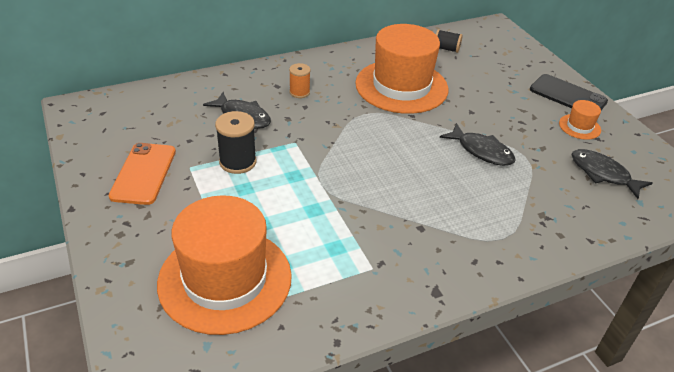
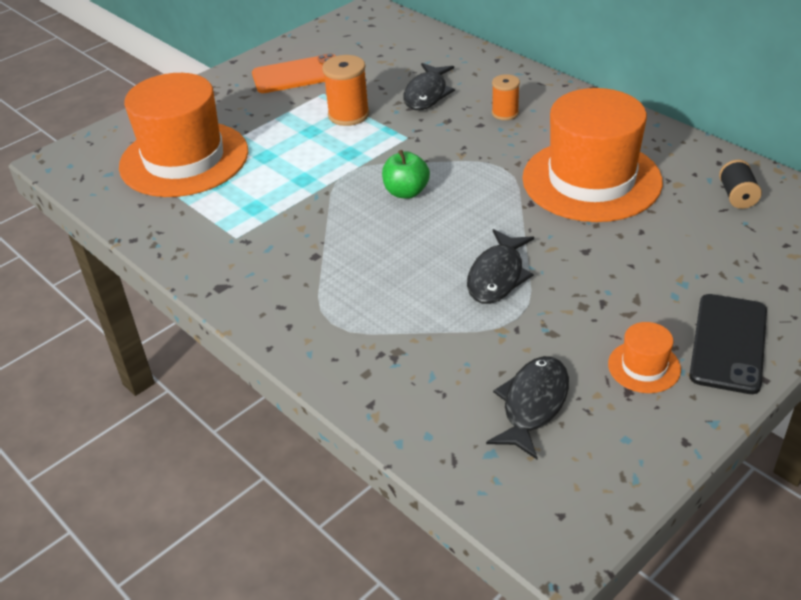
camera: 75 degrees right, 0 degrees up
black spool [215,111,256,174] -> orange spool [322,55,369,126]
none -> green apple [382,150,430,199]

